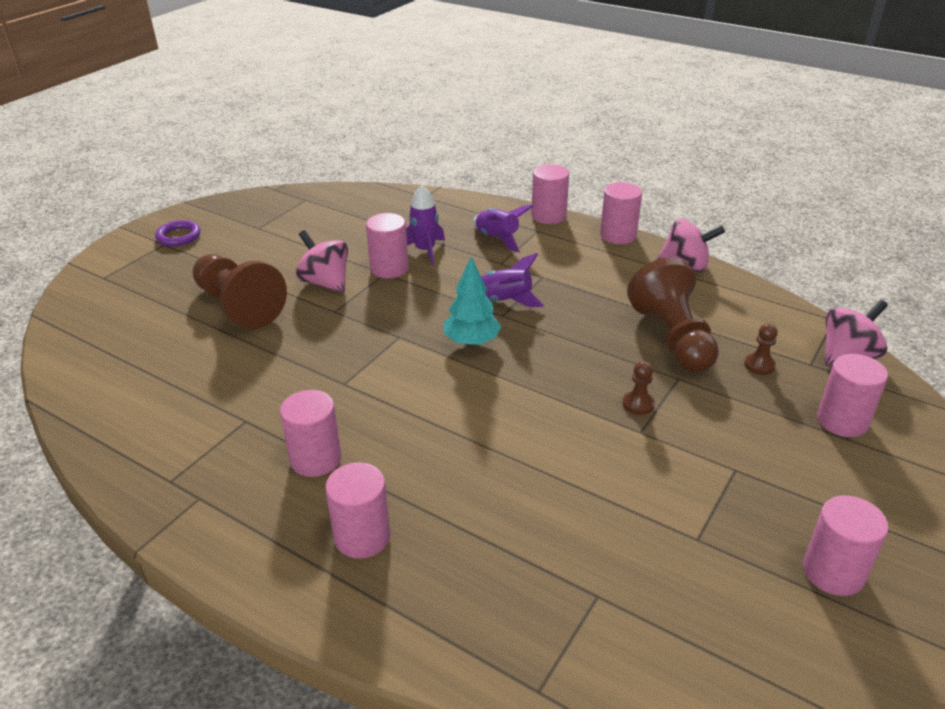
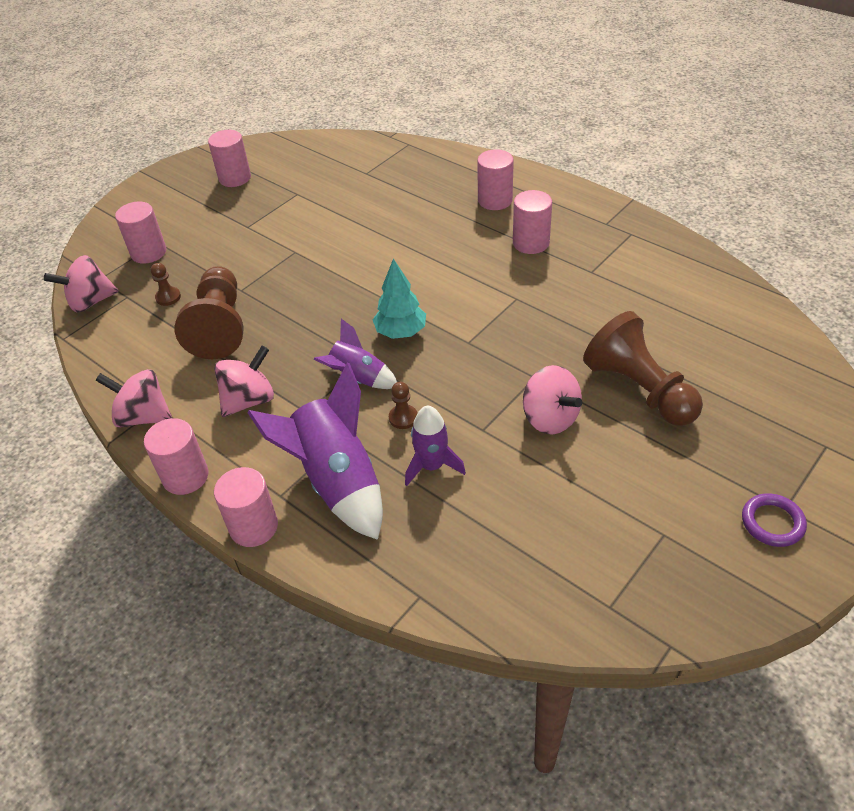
camera: 170 degrees left, 10 degrees up
pink cylinder [366,213,409,279] -> none
purple rocket [473,205,533,252] -> purple rocket [247,363,383,540], size x1.74
brown pawn [623,361,655,415] -> brown pawn moved to [389,382,418,429]
none -> pink spinning top [214,346,274,417]

